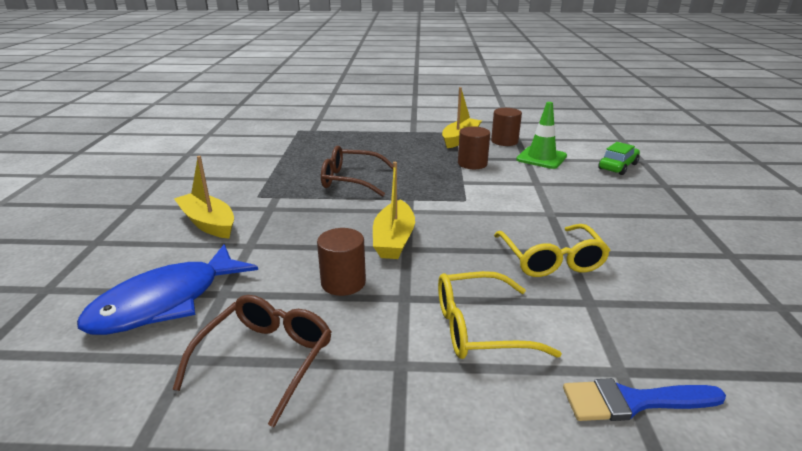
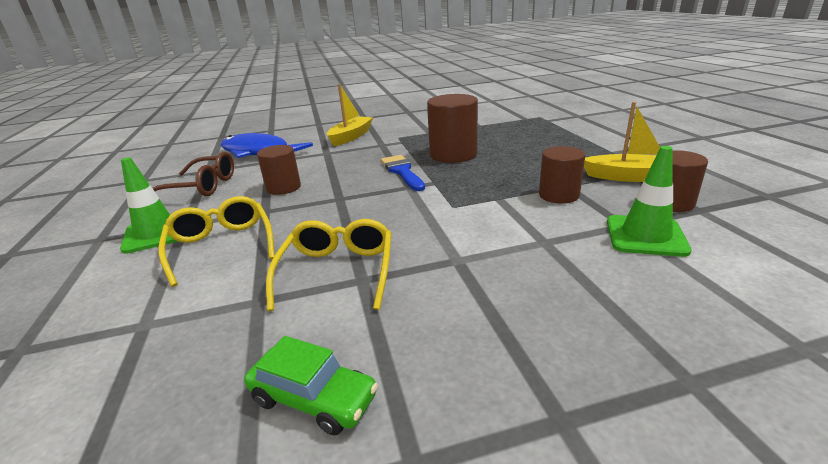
camera: 75 degrees right, 0 degrees up
brown glasses [321,146,393,197] -> brown cylinder [427,94,478,163]
yellow boat [373,162,415,259] -> none
yellow glasses [494,224,610,277] -> yellow glasses turned 120 degrees clockwise [266,219,391,311]
blue brush [563,378,726,421] -> blue brush moved to [381,155,425,191]
green car [598,142,640,175] -> green car moved to [244,336,378,435]
none -> green traffic cone [120,157,179,254]

